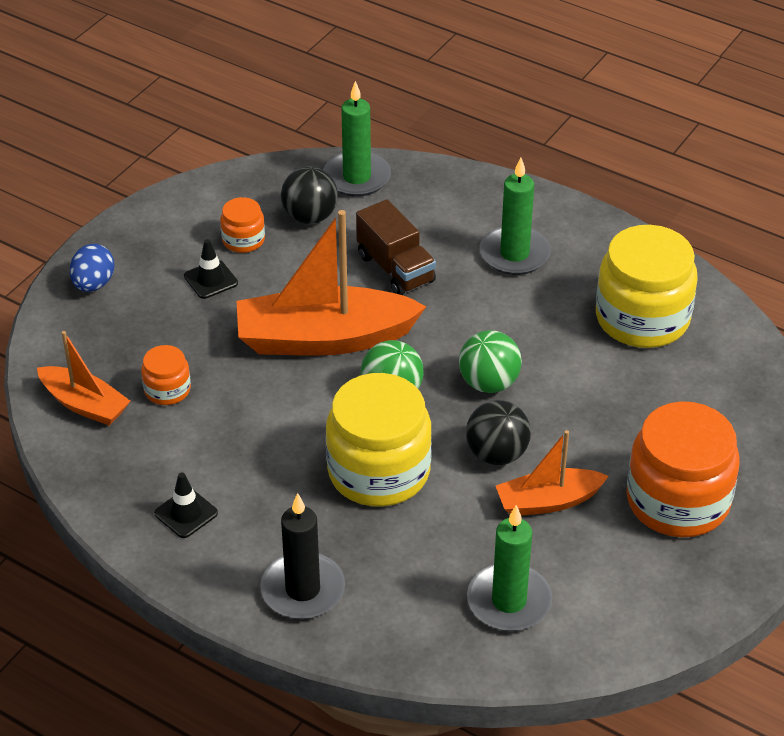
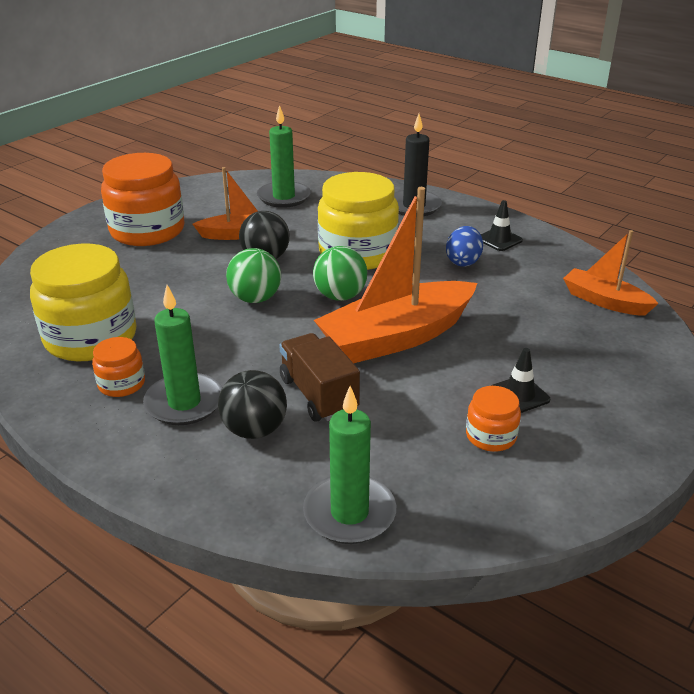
camera: 175 degrees left, 10 degrees down
blue egg [70,244,115,292] -> blue egg moved to [446,226,483,267]
orange jar [141,345,191,405] -> orange jar moved to [92,337,145,397]
orange boat [237,210,427,356] -> orange boat turned 150 degrees clockwise [314,187,477,363]
black ball [281,166,338,224] -> black ball moved to [218,370,287,439]

